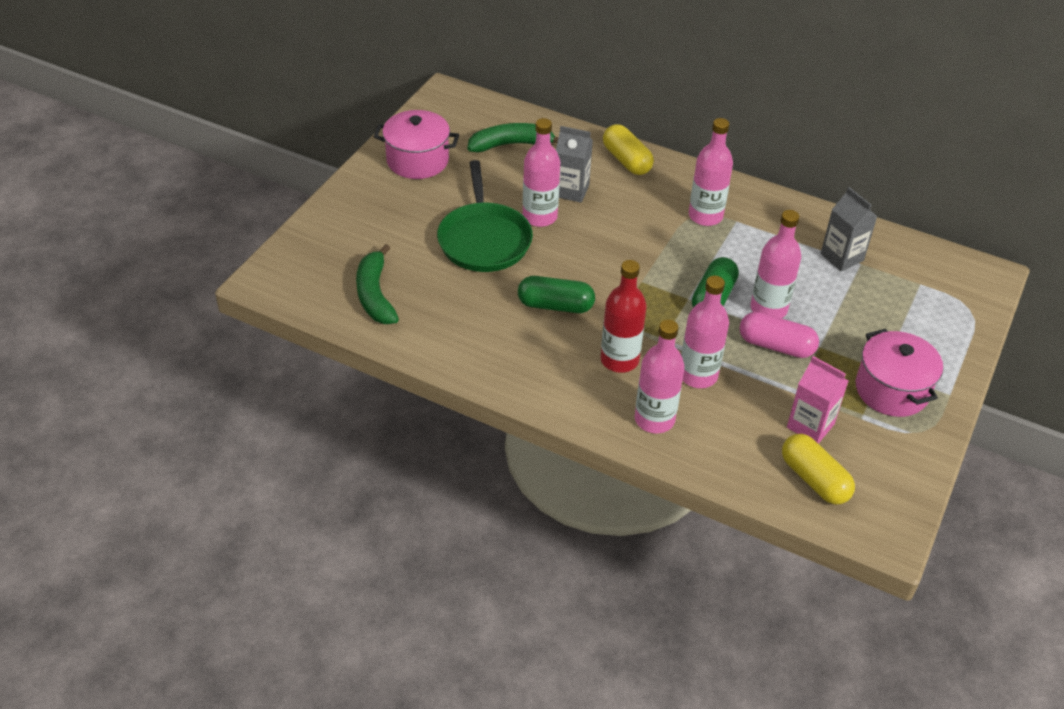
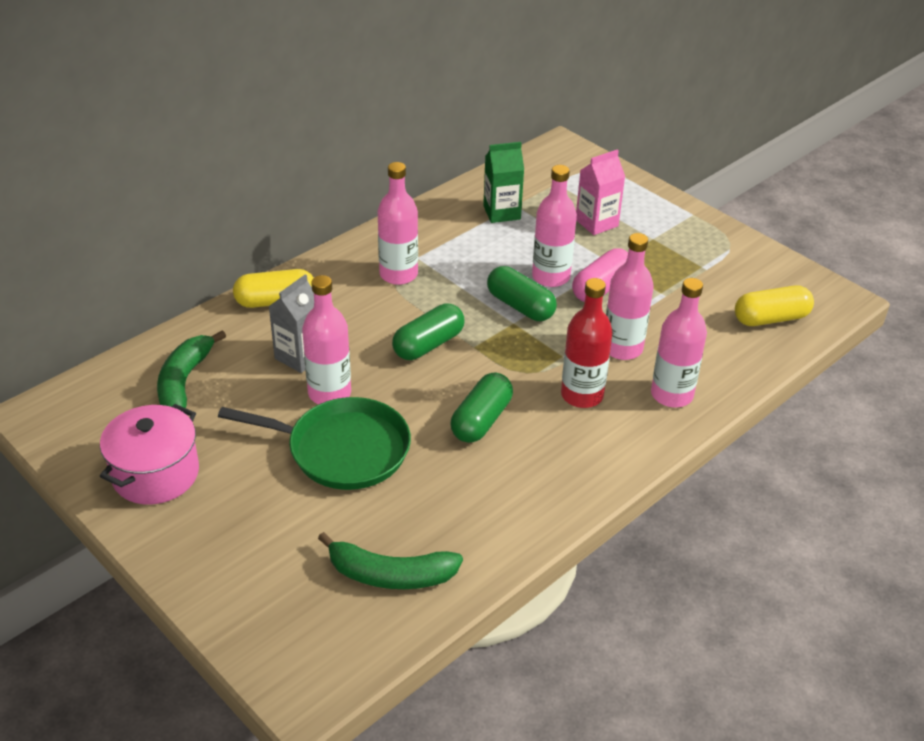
camera: 70 degrees left, 5 degrees down
pink carton [787,356,848,444] -> pink carton moved to [576,149,625,235]
grey carton [821,187,877,271] -> green carton [483,142,524,223]
pink pot [856,329,943,417] -> none
none -> green capsule [392,303,464,360]

